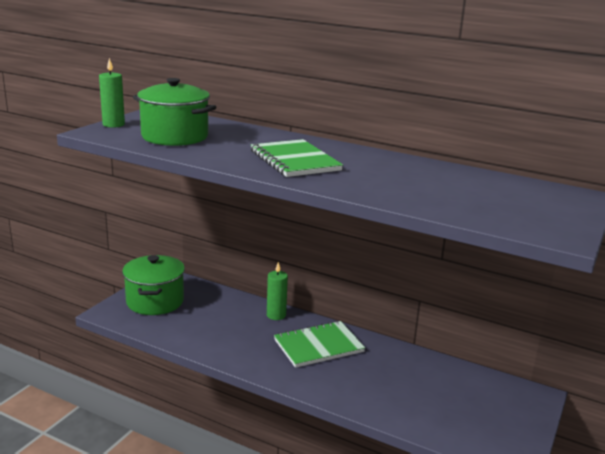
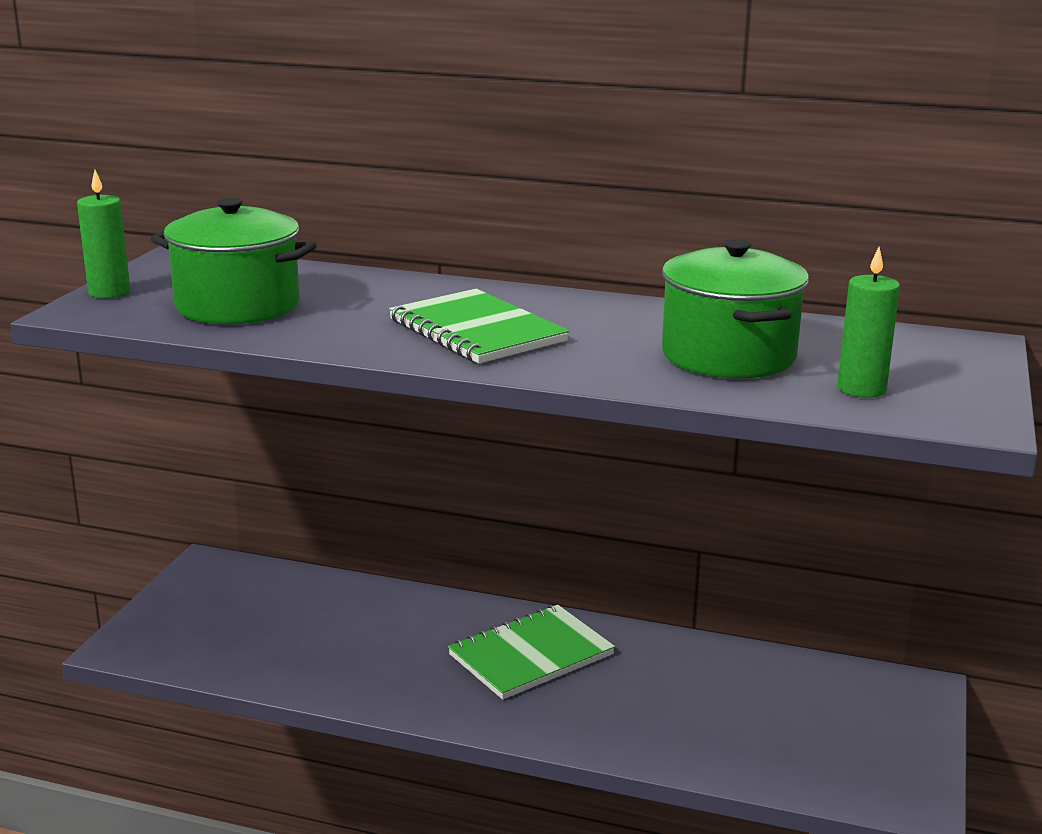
camera: 10 degrees left, 0 degrees up
green pot [122,255,185,315] -> green pot moved to [662,239,809,378]
green candle [267,262,288,320] -> green candle moved to [837,247,900,398]

